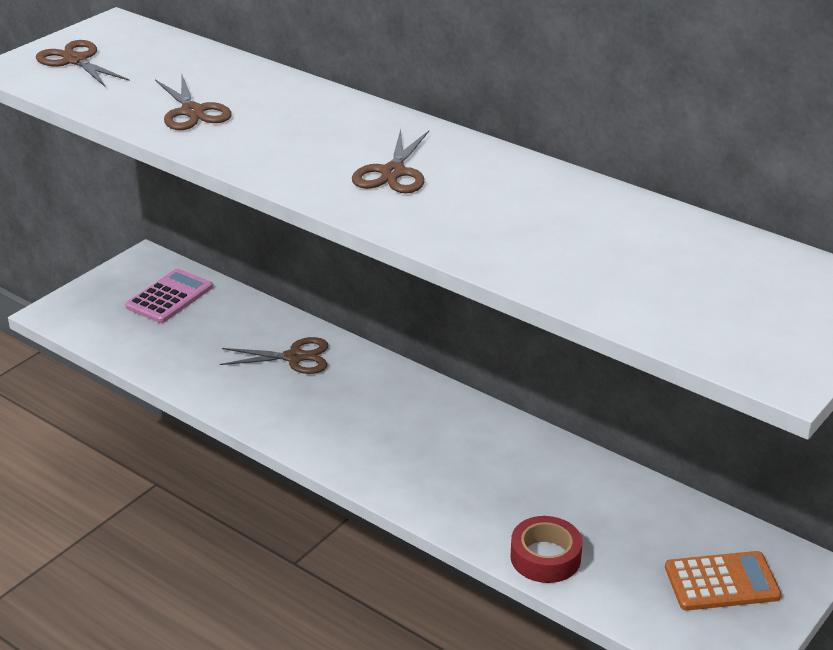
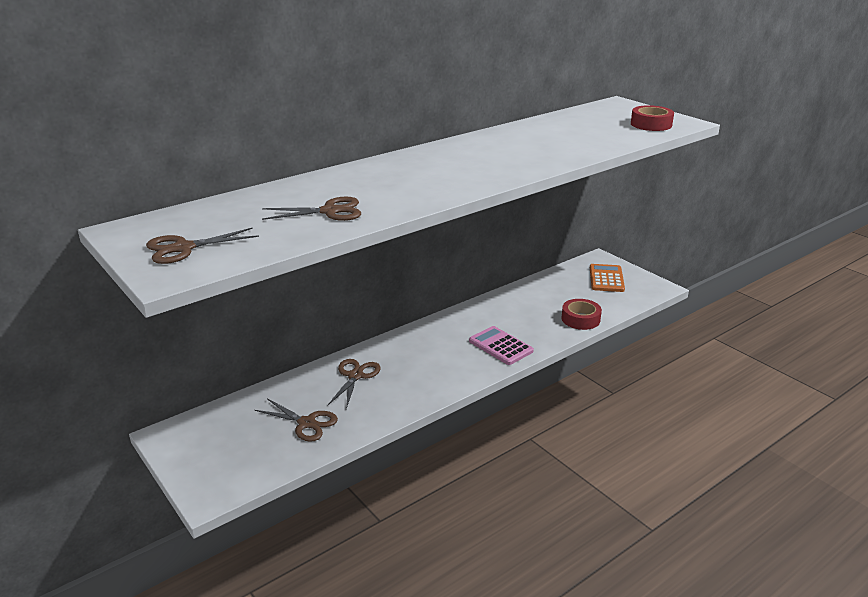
camera: 75 degrees left, 5 degrees down
pink calculator [125,269,213,323] -> pink calculator moved to [469,326,534,365]
brown scissors [352,129,429,193] -> brown scissors moved to [254,399,338,442]
none -> red tape [631,105,674,131]

